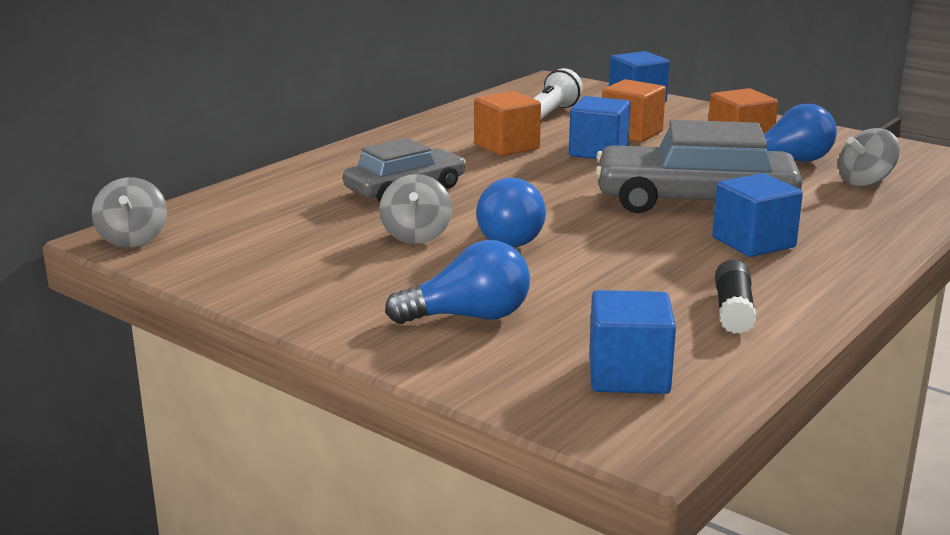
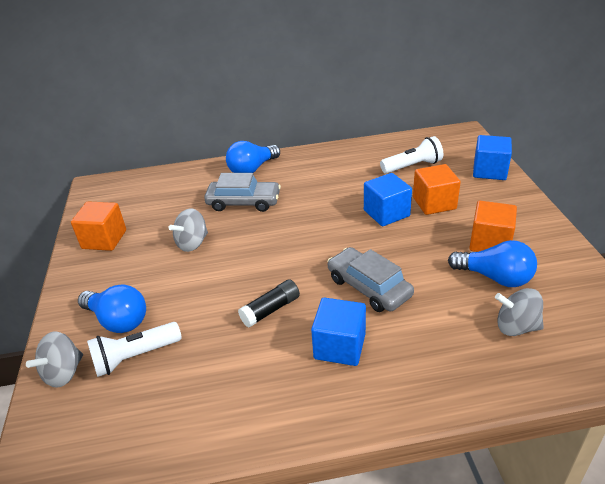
camera: 45 degrees right, 15 degrees up
grey spinning top [92,177,167,247] -> grey spinning top moved to [26,331,83,388]
orange cube [474,91,541,156] -> orange cube moved to [71,201,126,251]
blue light bulb [476,178,546,247] -> blue light bulb moved to [226,141,280,173]
blue cube [589,290,676,394] -> none
grey car [595,120,802,213] -> grey car [327,247,414,312], size x0.63
black glue stick [715,260,756,334] -> black glue stick moved to [238,279,300,327]
none -> white flashlight [87,322,182,377]

